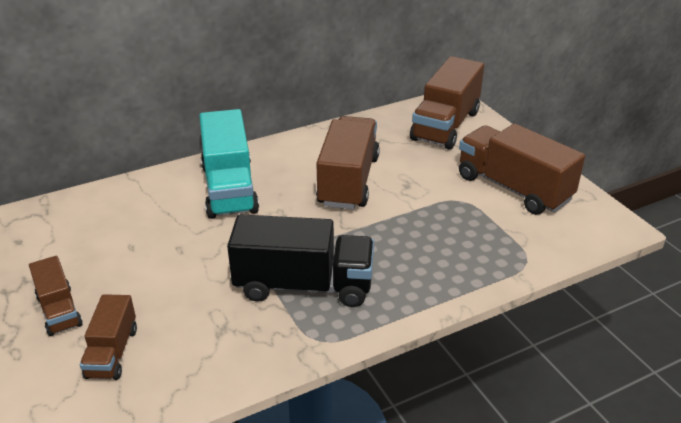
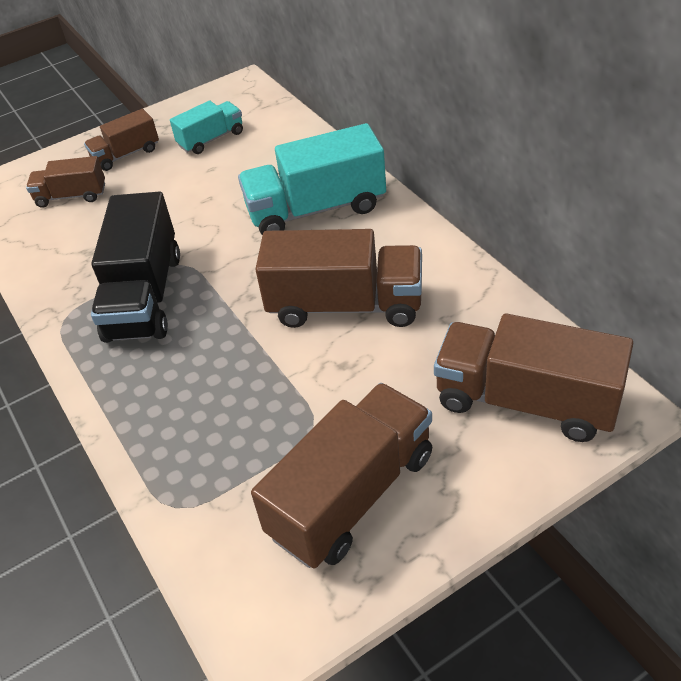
camera: 90 degrees right, 10 degrees up
none -> turquoise truck [170,100,243,154]

